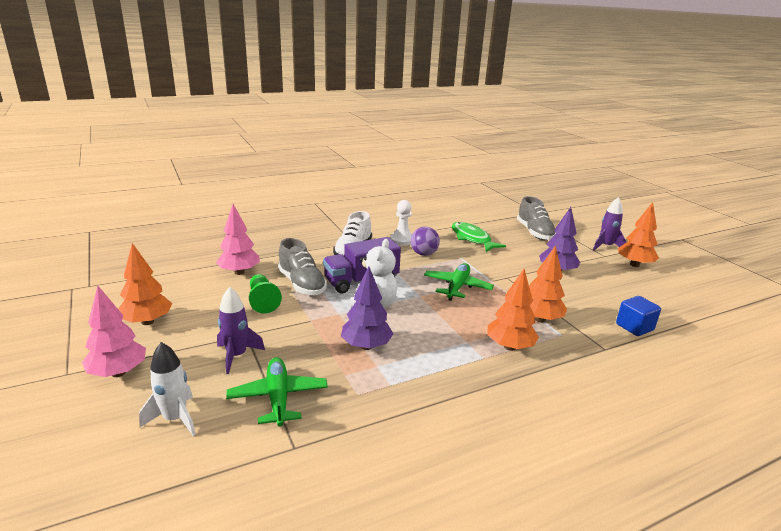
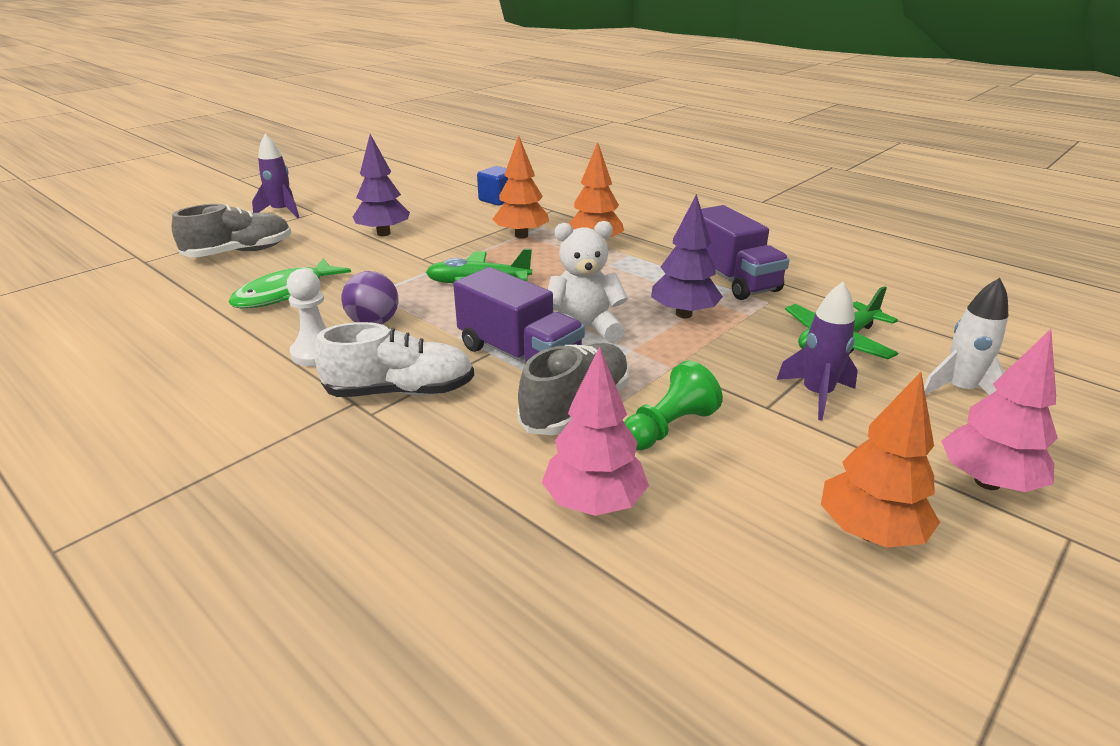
camera: 110 degrees left, 5 degrees up
orange tree [618,202,659,267] -> none
none -> purple truck [701,205,790,300]

